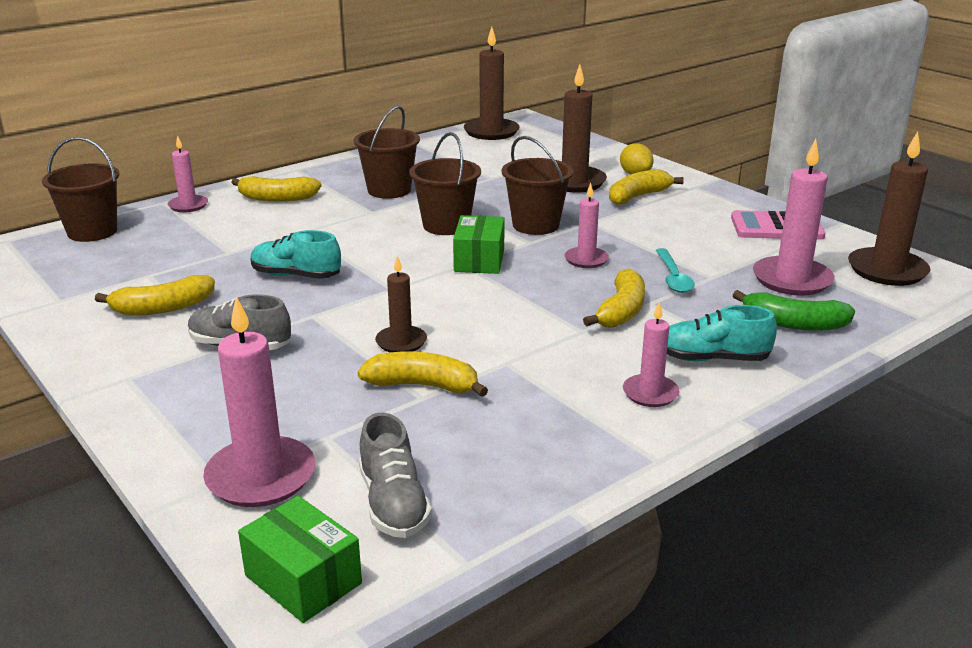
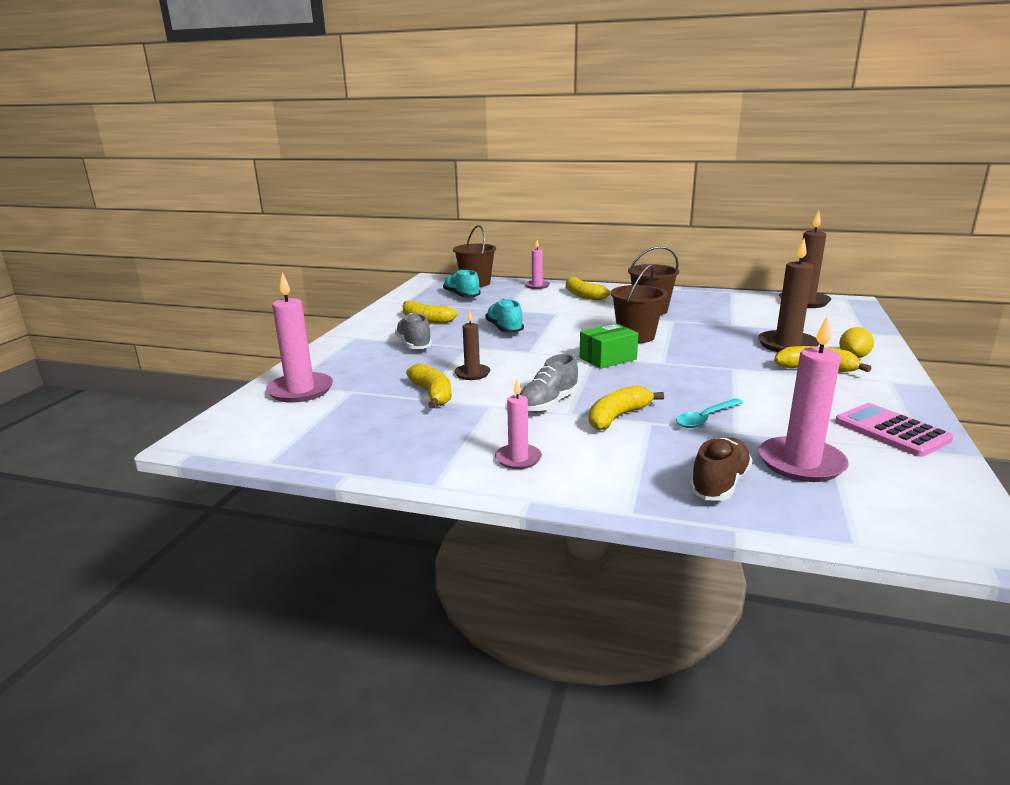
camera: 55 degrees right, 5 degrees down
green box [238,496,362,623] -> none
grey shoe [359,413,432,538] -> grey shoe moved to [520,354,579,413]
brown bucket [502,136,573,235] -> none
pink candle [565,183,609,268] -> none
yellow banana [583,268,645,328] -> yellow banana turned 150 degrees clockwise [589,385,664,430]
turquoise shoe [667,305,777,361] -> turquoise shoe moved to [443,270,480,297]
green banana [732,290,855,331] -> brown shoe [690,437,752,501]
brown candle [848,131,931,286] -> none

